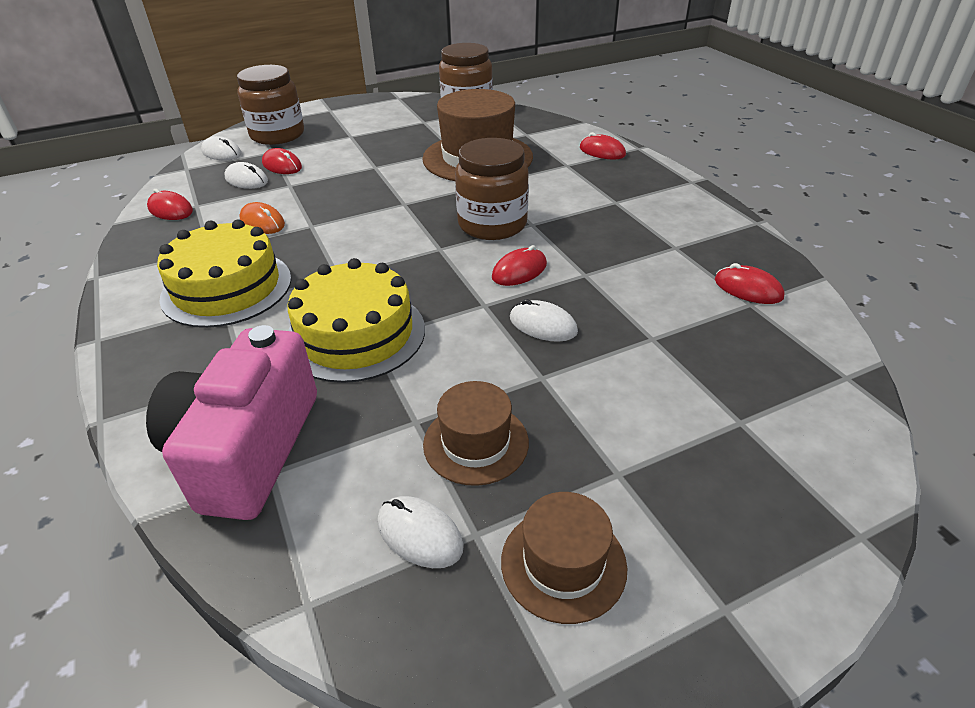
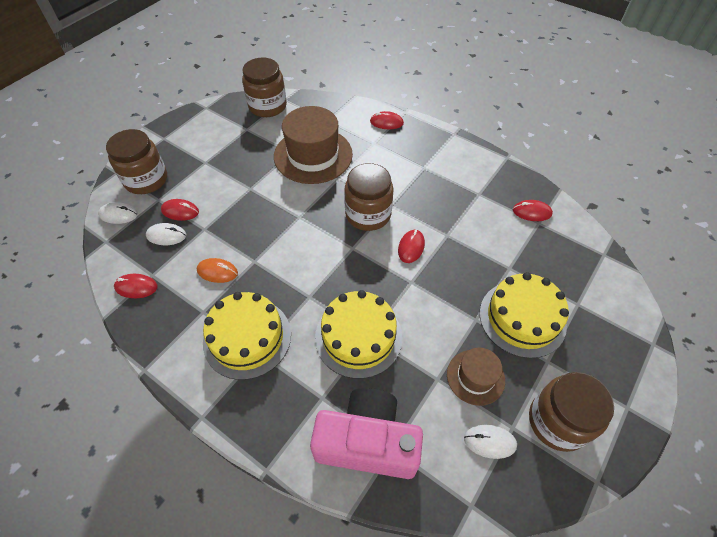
camera: 30 degrees left, 15 degrees up
pink camera [146,325,317,520] -> pink camera turned 120 degrees clockwise [310,388,423,479]
brown hat [501,492,627,624] -> brown jar [529,372,614,452]
white mouse [510,299,578,342] -> none
none -> yellow cake [480,272,569,358]

